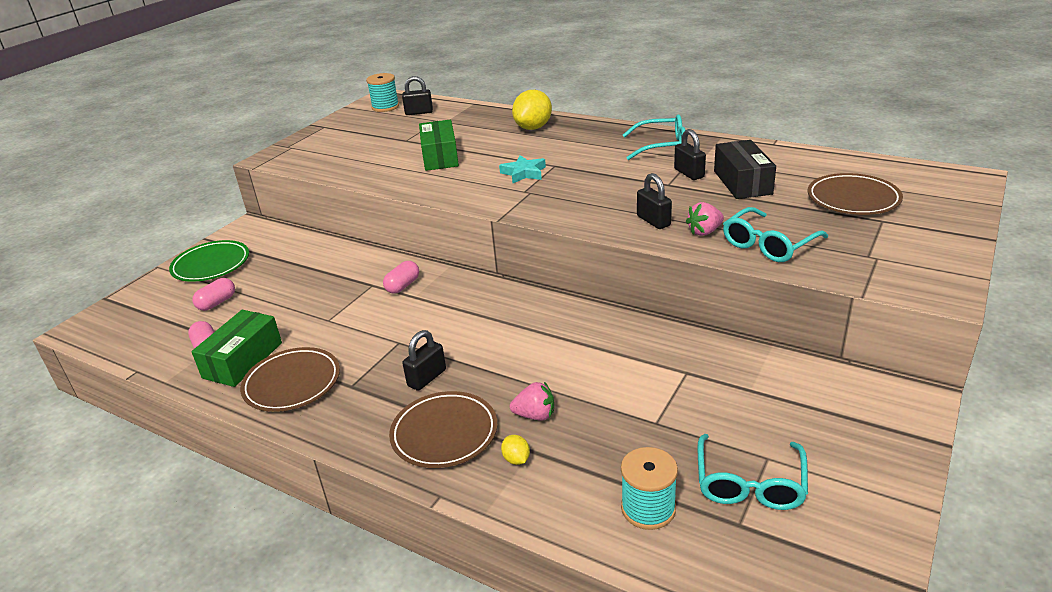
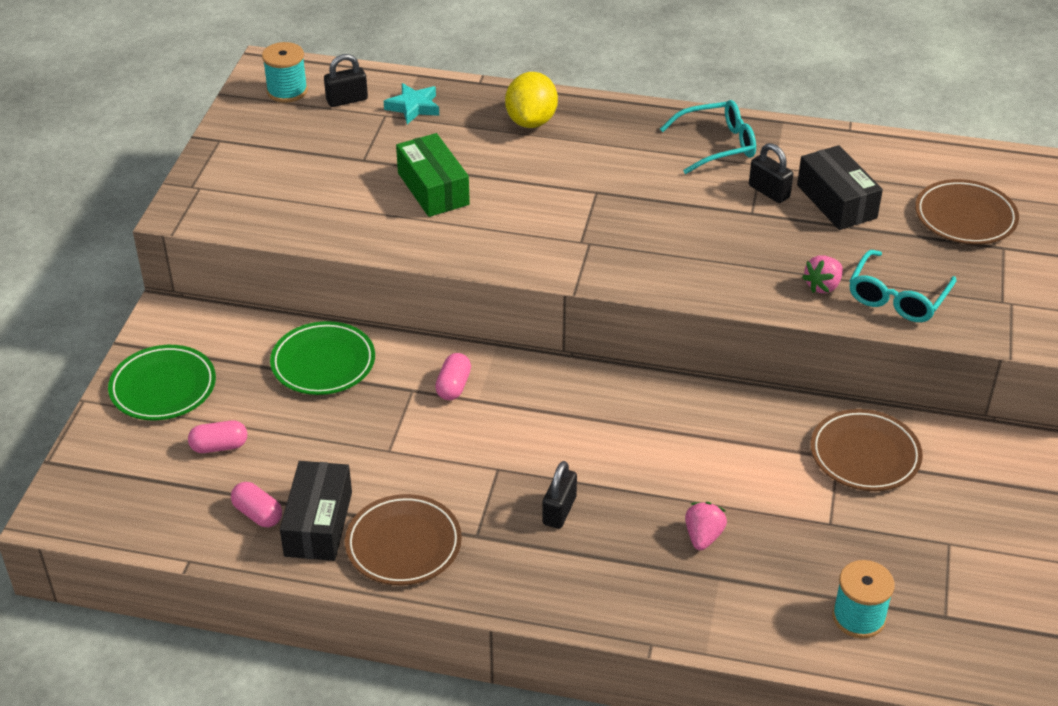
camera: 20 degrees left, 10 degrees up
green box [191,310,282,387] -> black box [280,461,352,561]
pink capsule [192,278,235,311] -> pink capsule turned 60 degrees clockwise [188,421,247,453]
brown plate [389,391,498,468] -> brown plate moved to [811,409,923,491]
turquoise star [499,155,546,183] -> turquoise star moved to [384,83,439,124]
yellow lemon [501,435,530,465] -> none
pink strawberry [510,382,554,421] -> pink strawberry turned 60 degrees counterclockwise [685,502,727,550]
black padlock [637,173,672,229] -> none
turquoise glasses [698,434,808,510] -> none
none -> green plate [270,321,375,395]

